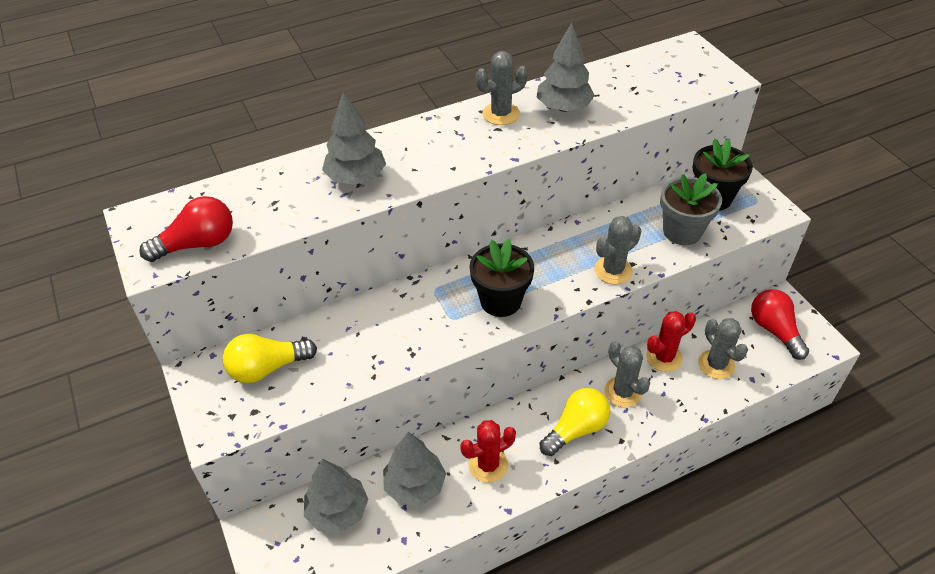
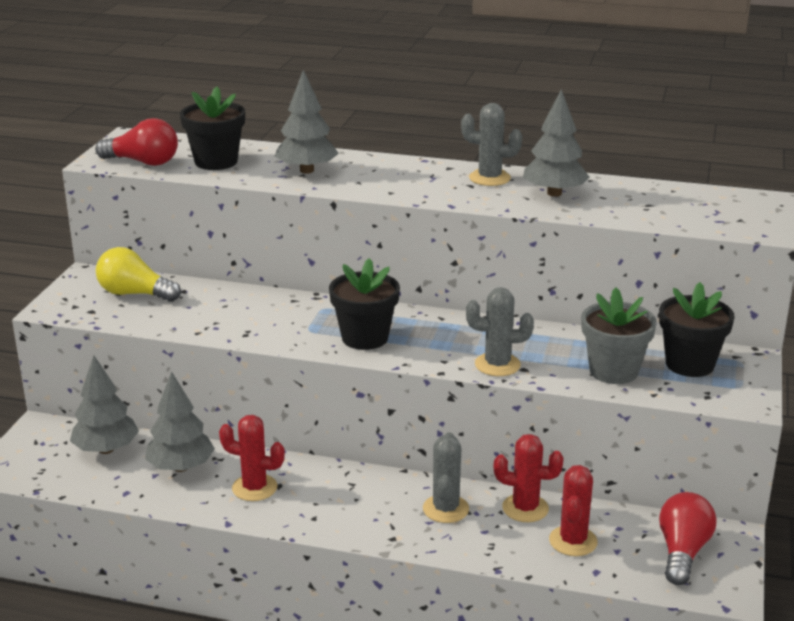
camera: 40 degrees right, 20 degrees down
yellow light bulb [540,388,610,456] -> none
grey cactus [698,318,748,379] -> red cactus [549,465,598,556]
none -> black flower pot [180,86,245,170]

